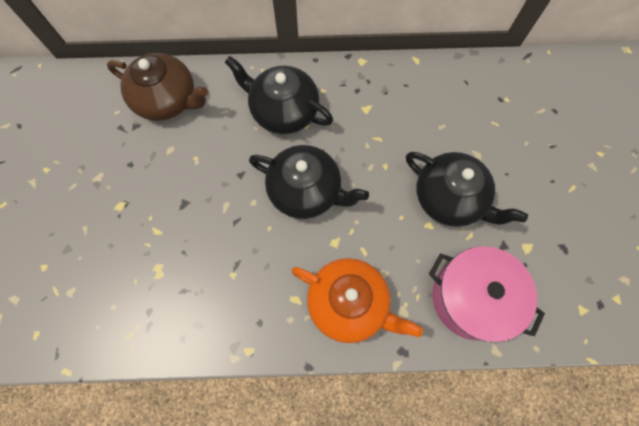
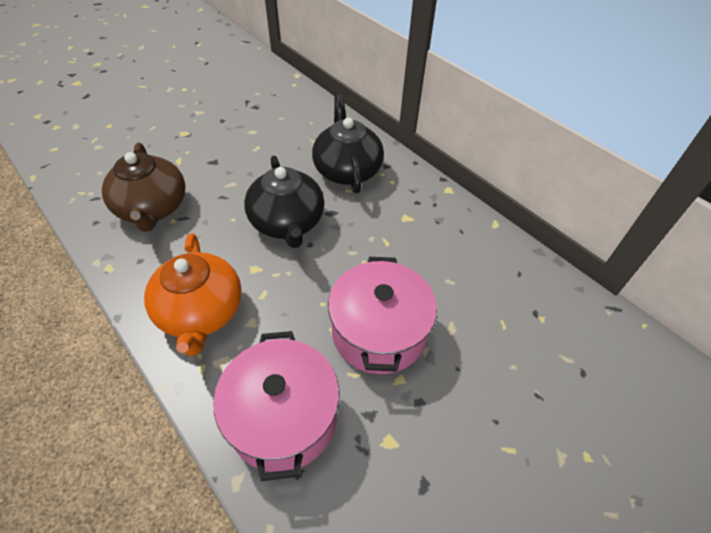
camera: 50 degrees right, 20 degrees down
brown teapot [107,53,208,121] -> brown teapot moved to [102,142,185,232]
black teapot [406,152,528,227] -> pink pot [328,257,437,374]

